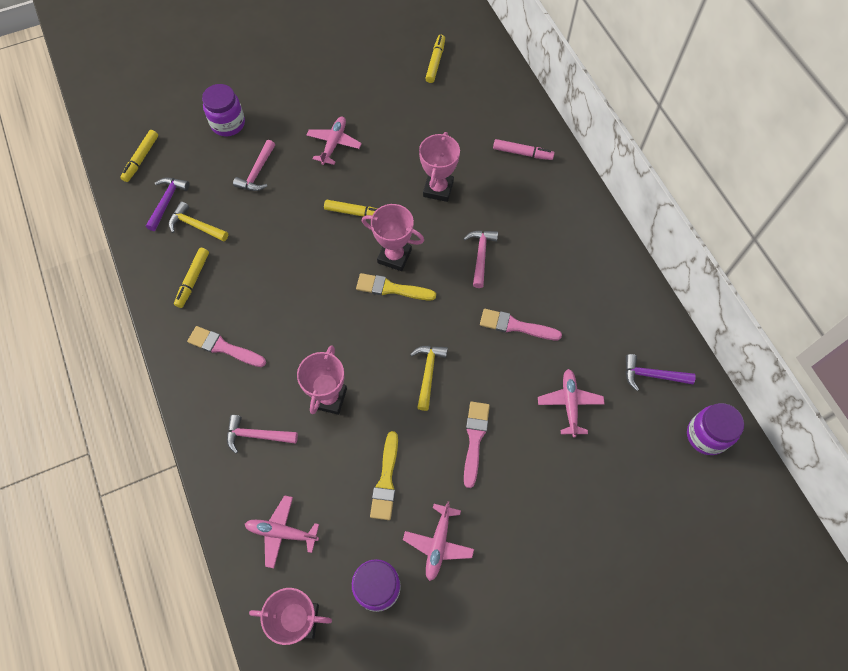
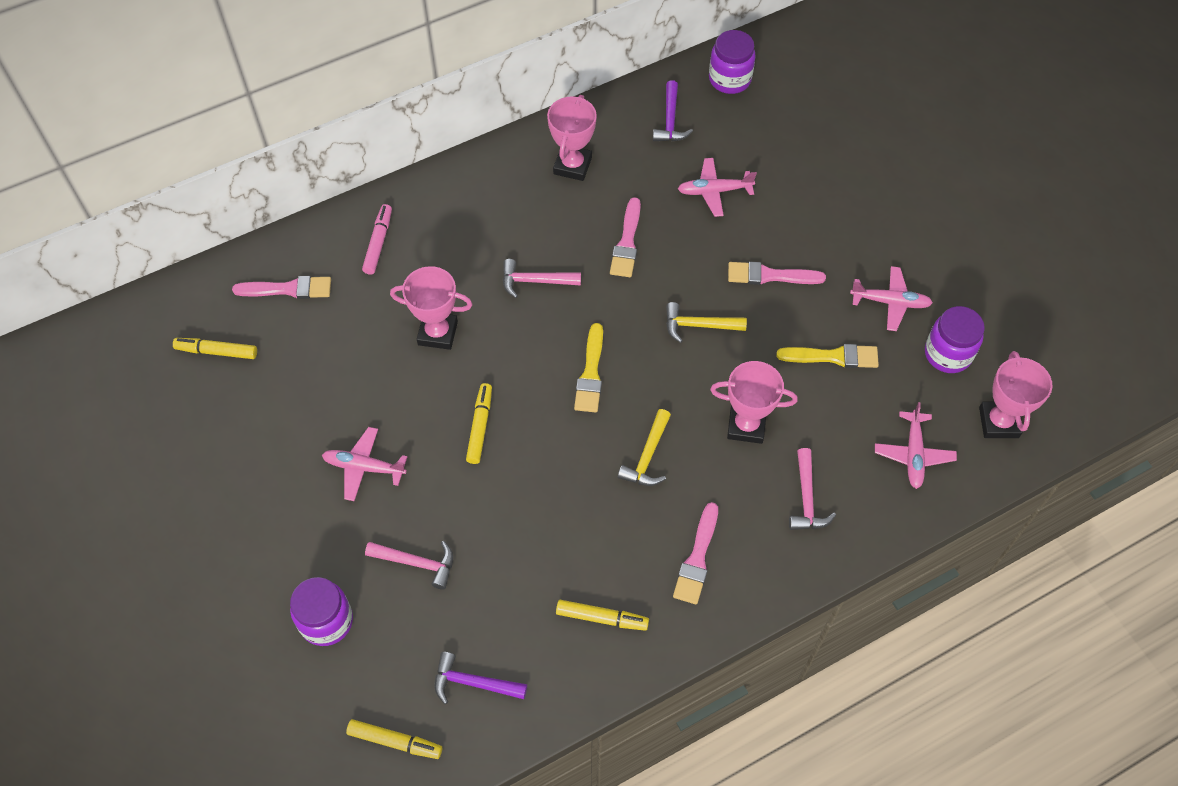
camera: 95 degrees left, 5 degrees down
yellow hammer [169,201,228,241] -> yellow hammer moved to [618,409,671,486]
pink trophy [362,204,424,271] -> pink trophy moved to [547,95,597,181]
none -> pink brush [232,276,331,299]

